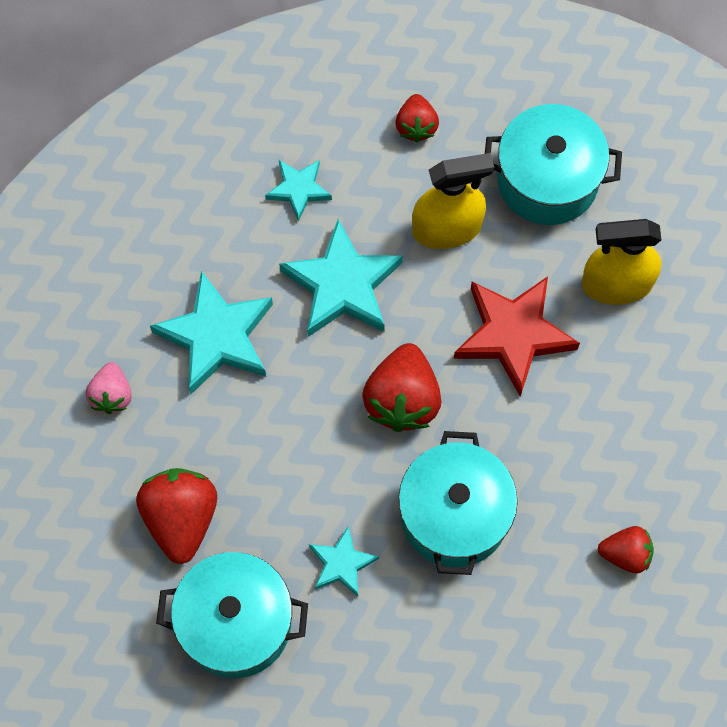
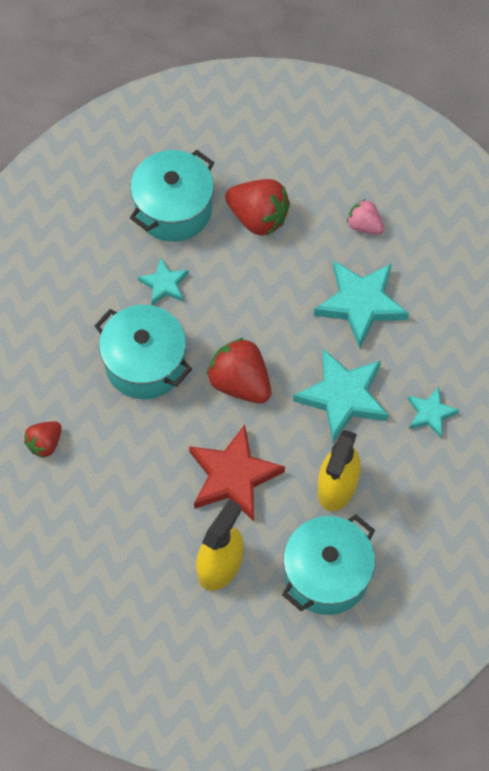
camera: 125 degrees right, 5 degrees down
red strawberry [396,94,439,142] -> none

